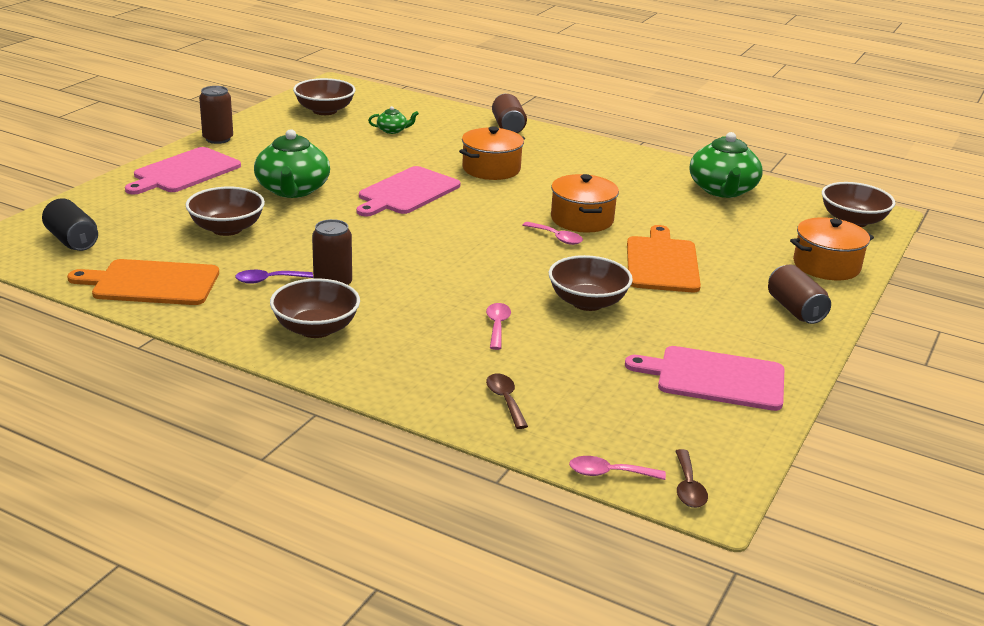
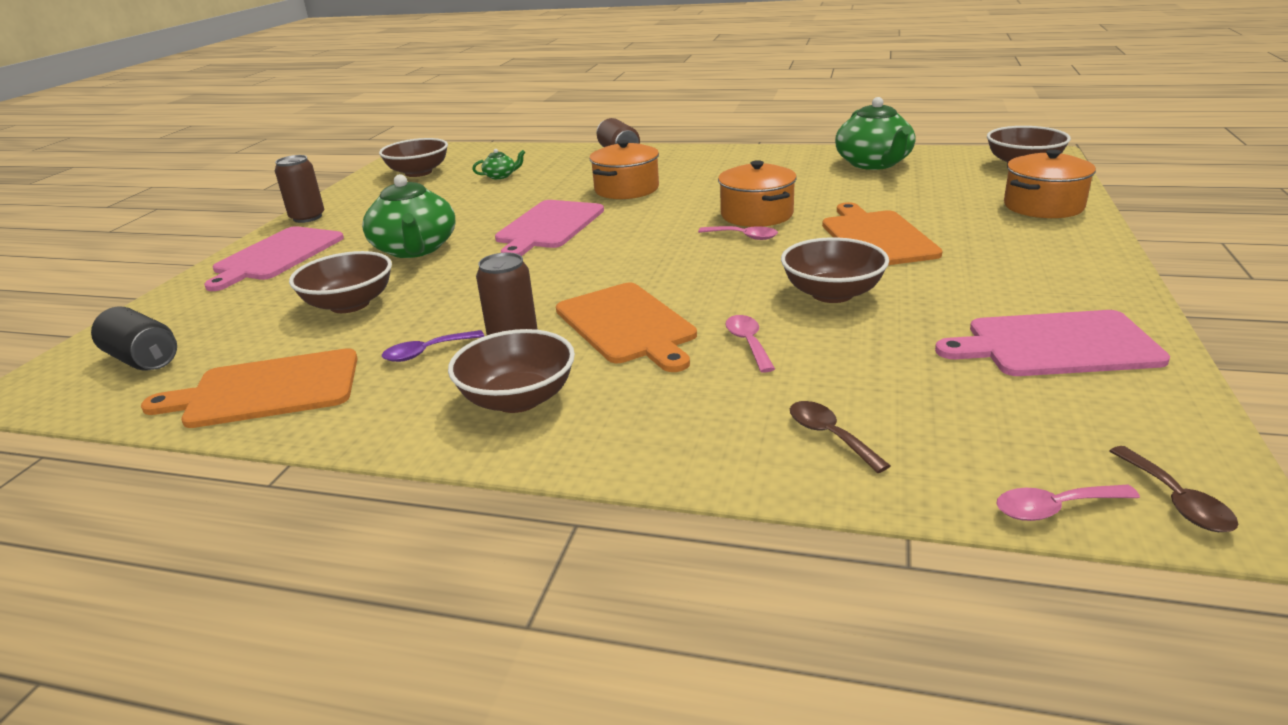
camera: 10 degrees left, 0 degrees up
brown can [768,264,831,324] -> none
none -> orange cutting board [556,283,697,372]

